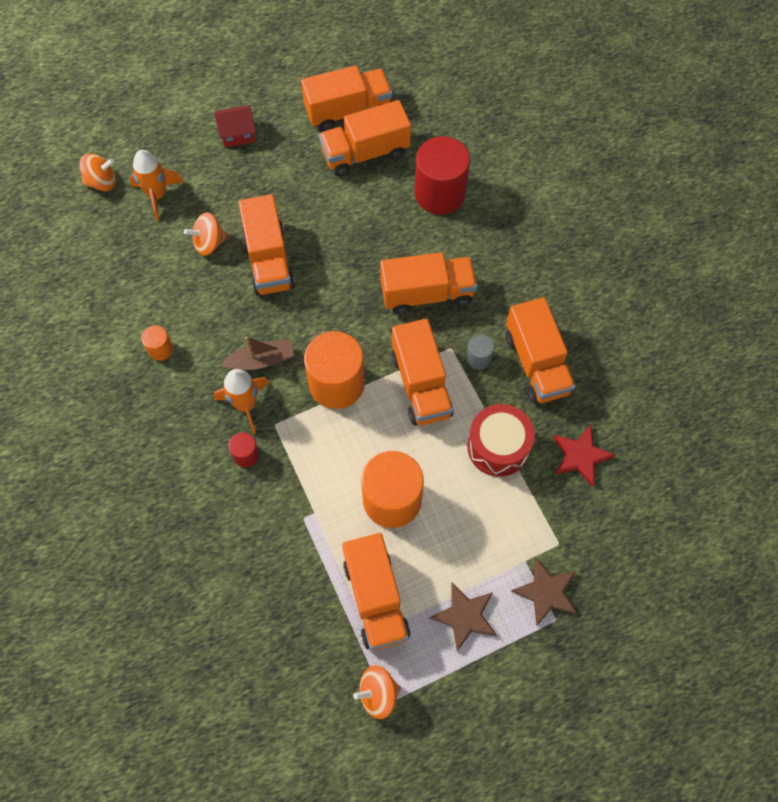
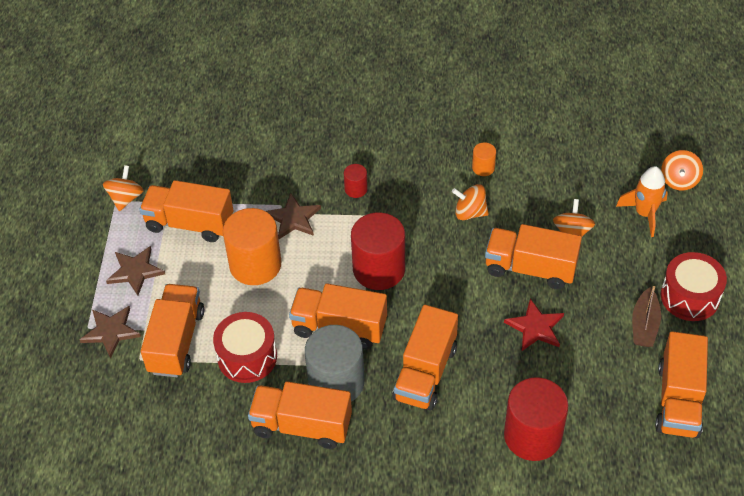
camera: 120 degrees right, 15 degrees down
red house [214,105,256,148] -> red drum [661,252,727,321]
orange rocket [214,369,270,434] -> none
brown boat [221,336,294,370] -> brown boat moved to [632,286,661,347]
orange cylinder [304,331,365,409] -> red cylinder [351,213,405,290]
orange truck [319,100,411,177] -> orange truck moved to [141,284,204,377]
grey cylinder [466,335,494,370] -> grey cylinder [305,325,364,402], size x2.17
red star [553,425,616,487] -> red star moved to [504,299,564,351]
none -> brown star [266,193,321,239]
none -> orange spinning top [452,184,489,220]

